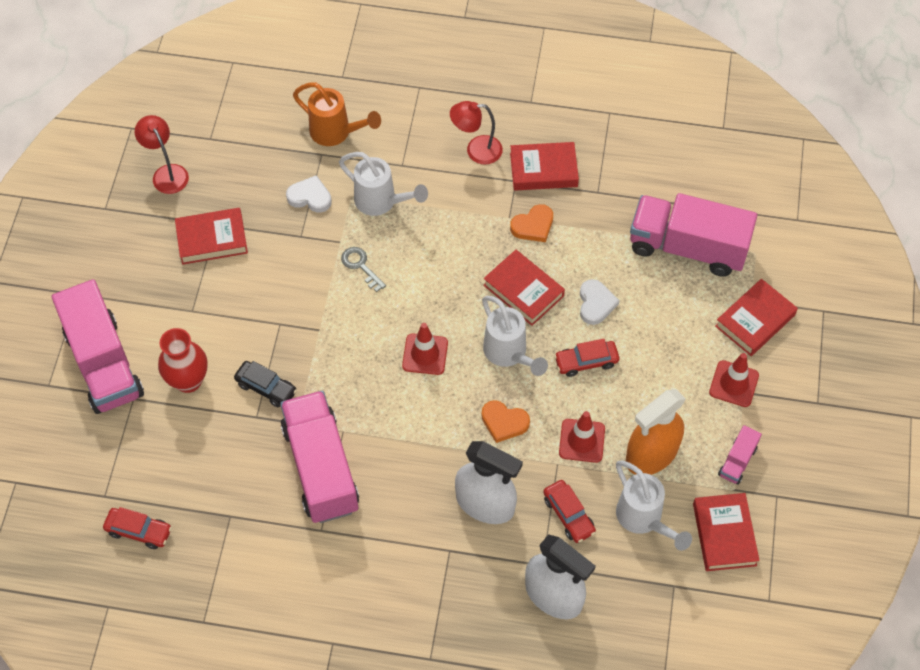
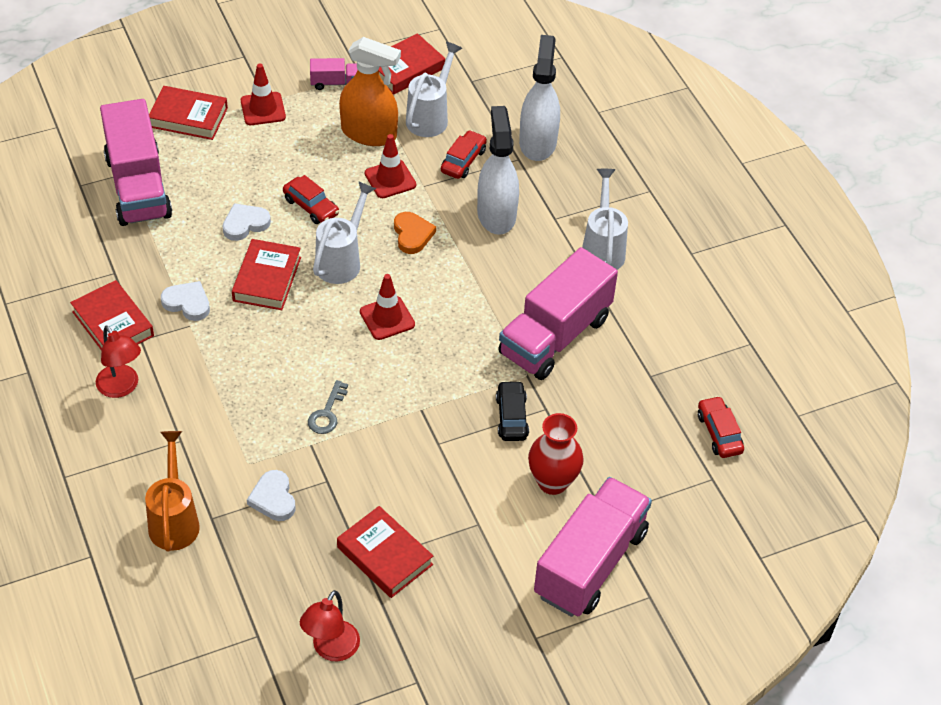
camera: 125 degrees left, 10 degrees down
white watering can [339,152,428,216] -> white watering can moved to [582,169,628,270]
orange heart [510,204,553,242] -> white heart [161,281,210,321]

